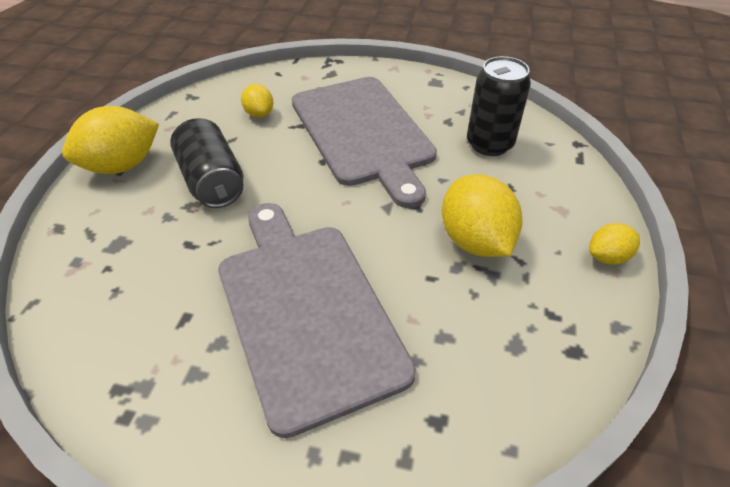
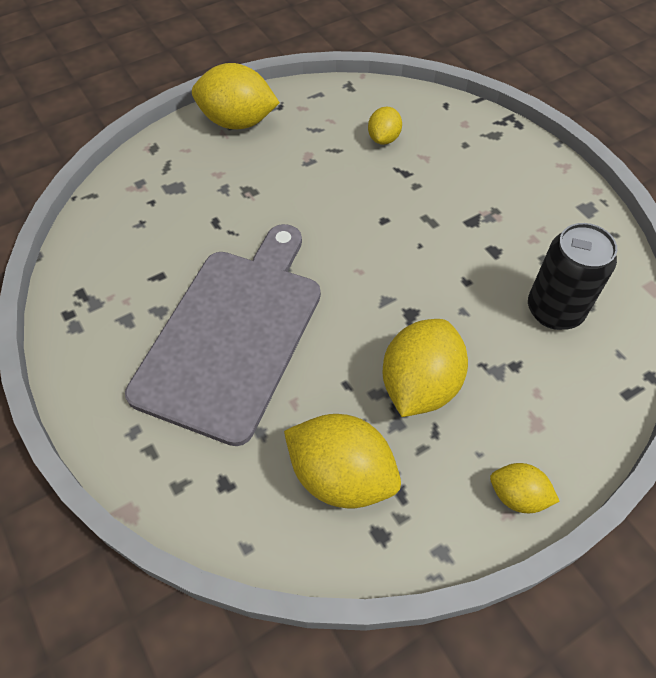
camera: 45 degrees right, 10 degrees up
black can [170,118,243,208] -> none
grey cutting board [292,77,437,208] -> none
none -> yellow lemon [284,414,401,508]

